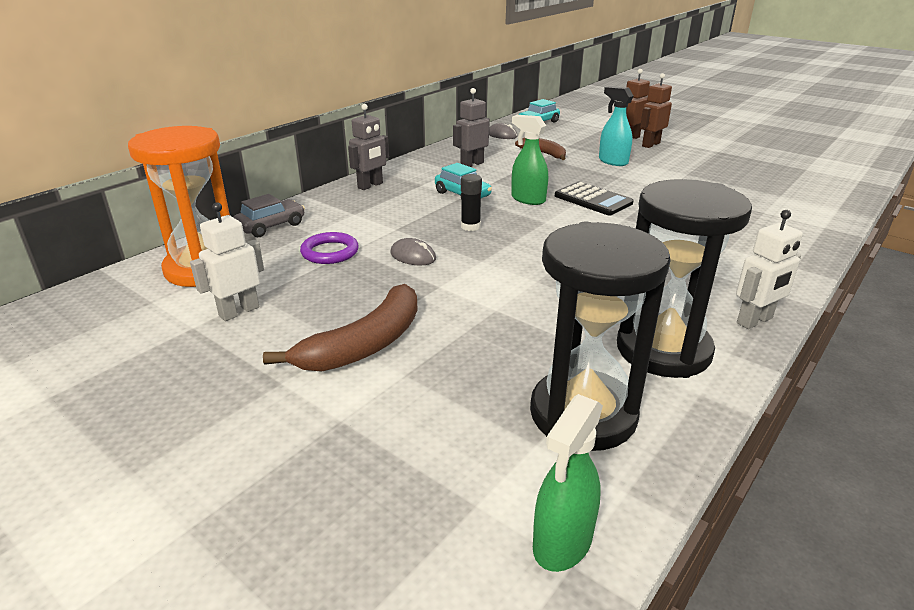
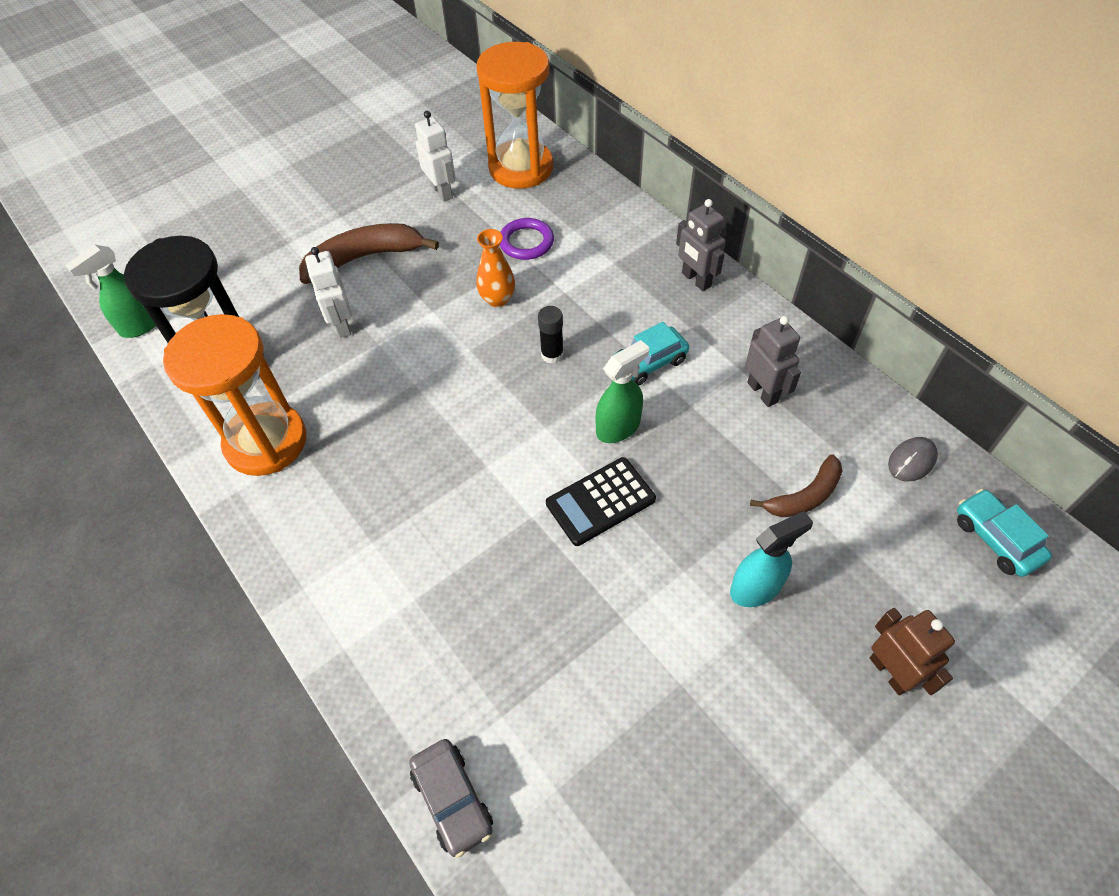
camera: 105 degrees right, 25 degrees up
grey car [233,194,305,237] -> grey car moved to [409,739,493,858]
brown banana [263,284,418,372] -> brown banana turned 105 degrees clockwise [299,223,439,284]
grey mouse [390,238,436,265] -> orange vase [476,229,515,307]
green spray bottle [533,394,603,572] -> green spray bottle turned 90 degrees counterclockwise [65,245,156,338]
black hourglass [617,179,752,378] -> orange hourglass [163,314,306,476]
brown robot [640,73,672,148] -> none
white robot [736,210,803,329] -> white robot moved to [305,247,352,338]

